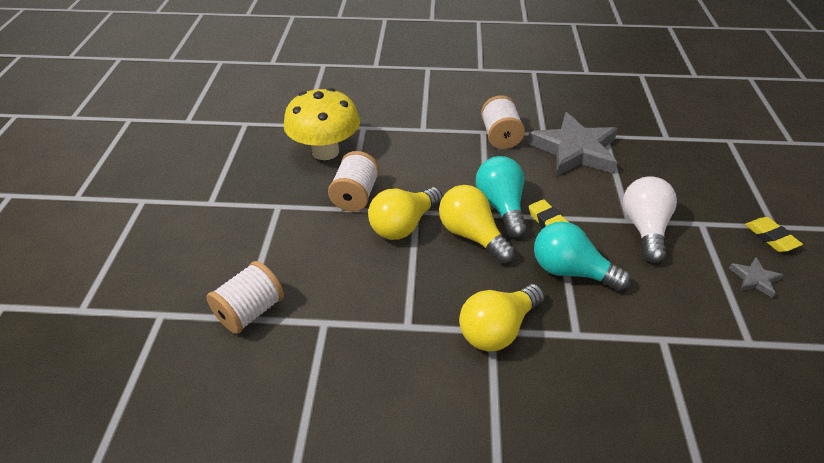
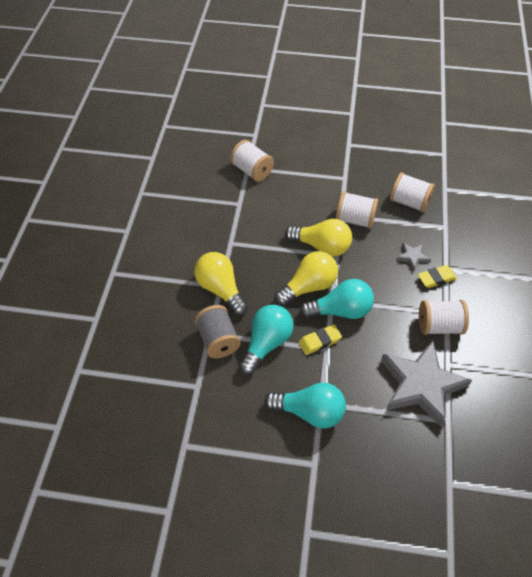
camera: 95 degrees right, 10 degrees up
yellow mushroom [283,88,360,160] -> white spool [390,172,435,212]
yellow light bulb [368,187,443,240] -> yellow light bulb turned 150 degrees clockwise [285,219,352,256]
white light bulb [623,176,677,263] -> turquoise light bulb [264,383,346,428]
grey star [729,257,783,298] -> grey star moved to [396,243,431,271]
yellow eraser [745,217,803,252] -> yellow eraser moved to [418,265,457,288]
none -> grey spool [195,305,241,358]

